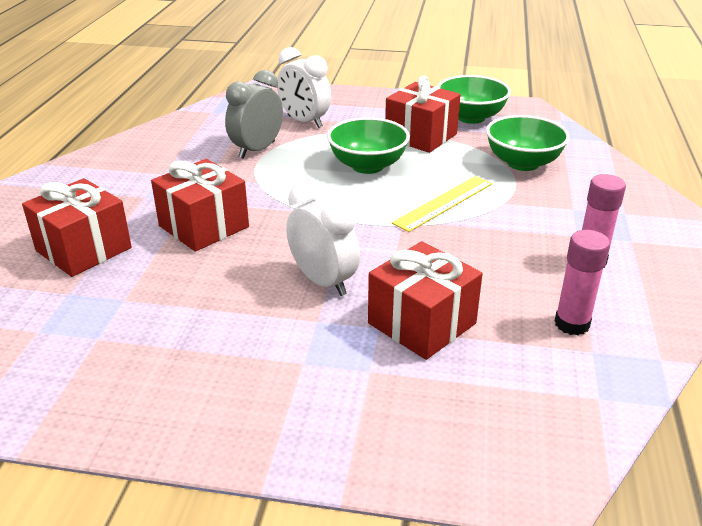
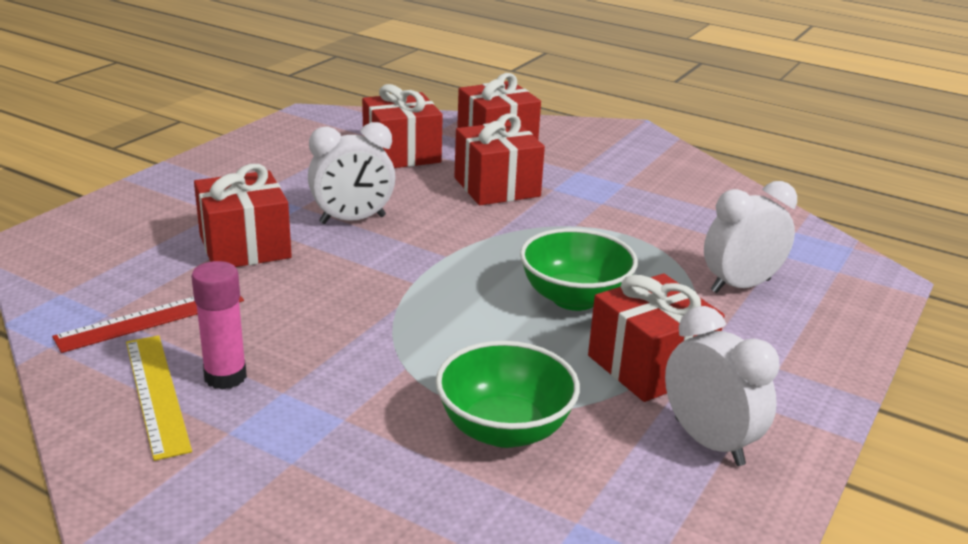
camera: 110 degrees right, 5 degrees down
grey clock [225,70,283,159] -> none
yellow ruler [392,176,492,232] -> yellow ruler moved to [126,335,192,461]
green bowl [437,75,511,124] -> white clock [665,306,779,466]
pink glue stick [555,230,610,335] -> red ruler [52,295,244,353]
none -> red gift [362,84,443,168]

